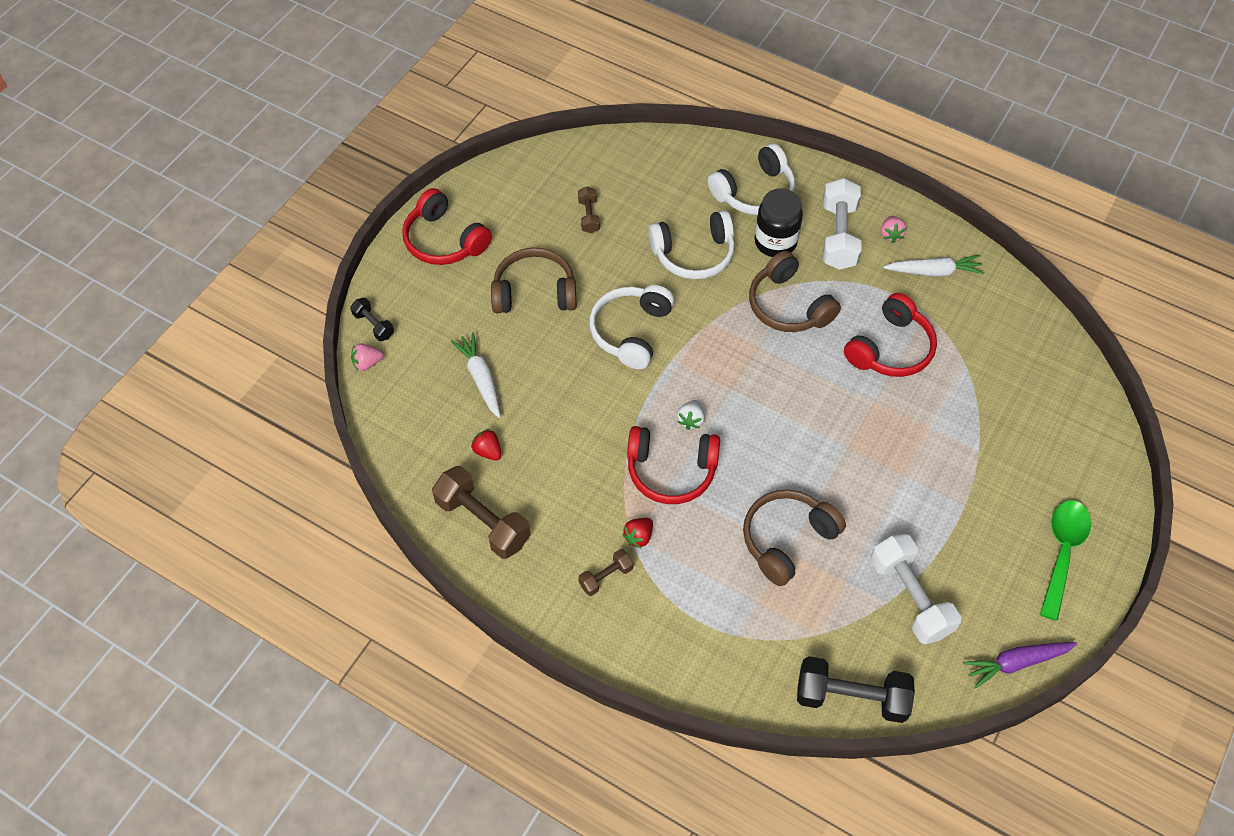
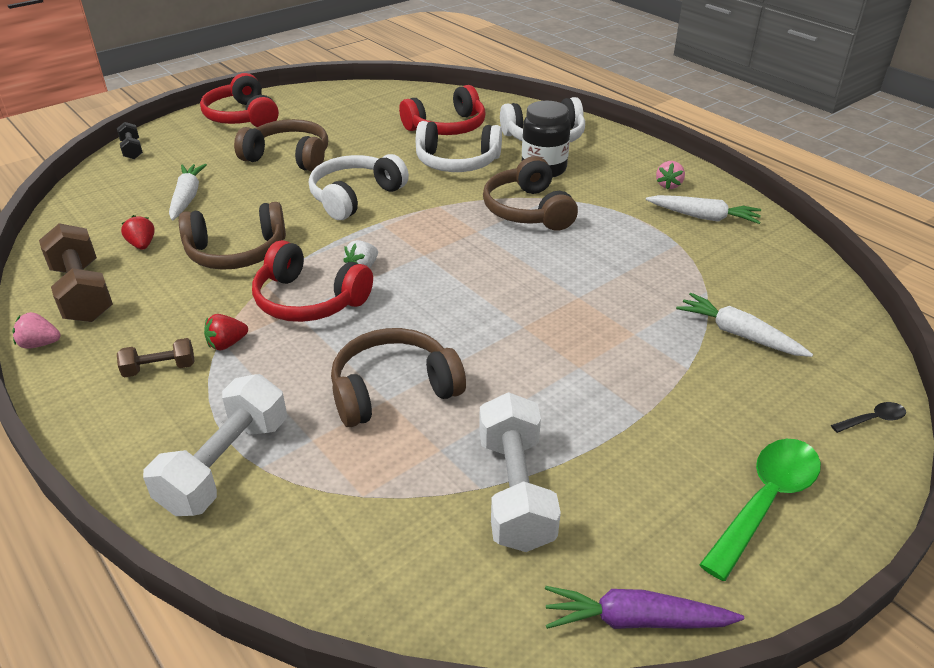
camera: 20 degrees right, 20 degrees down
pink strawberry [351,344,383,371] -> pink strawberry moved to [12,312,60,349]
brown dumbbell [578,187,600,233] -> none
black dumbbell [797,656,915,723] -> none
white dumbbell [823,178,861,270] -> white dumbbell moved to [143,374,287,516]
red headphones [844,293,937,377] -> red headphones moved to [399,85,486,135]
none -> brown headphones [179,202,286,270]
none -> white carrot [676,293,813,357]
none -> black spoon [831,402,906,433]

